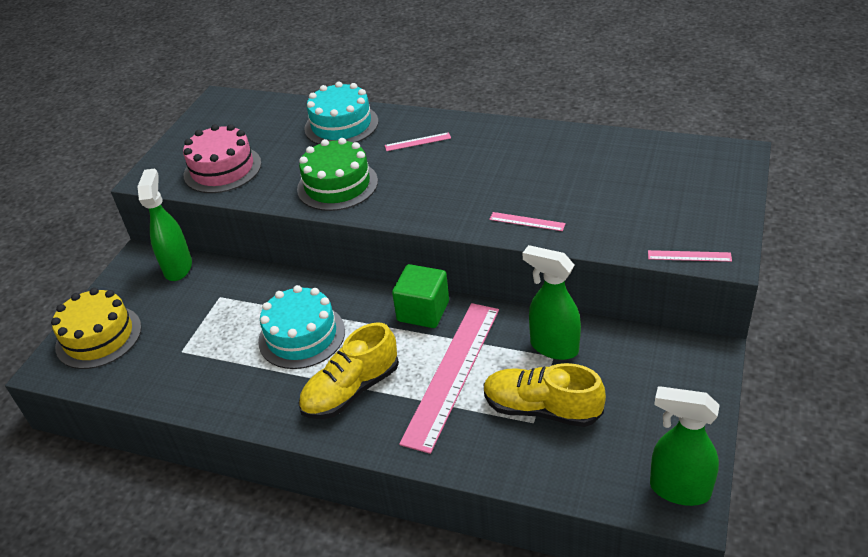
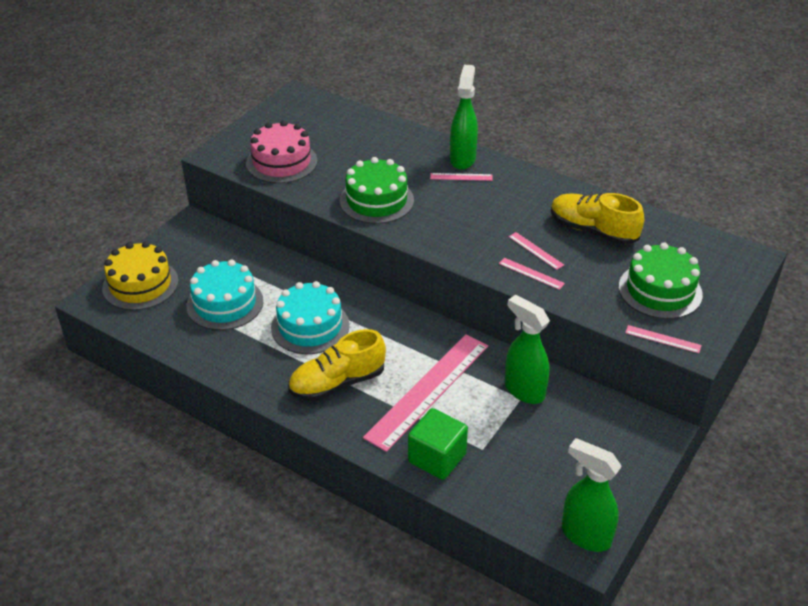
camera: 10 degrees right, 0 degrees up
green spray bottle [137,169,192,281] -> green spray bottle moved to [450,65,478,170]
turquoise cake [304,81,379,144] -> turquoise cake moved to [186,260,263,330]
green cube [392,264,449,328] -> green cube moved to [408,408,468,480]
yellow shoe [484,363,606,427] -> yellow shoe moved to [551,193,644,245]
none -> pink ruler [508,232,564,270]
none -> green cake [619,242,703,319]

